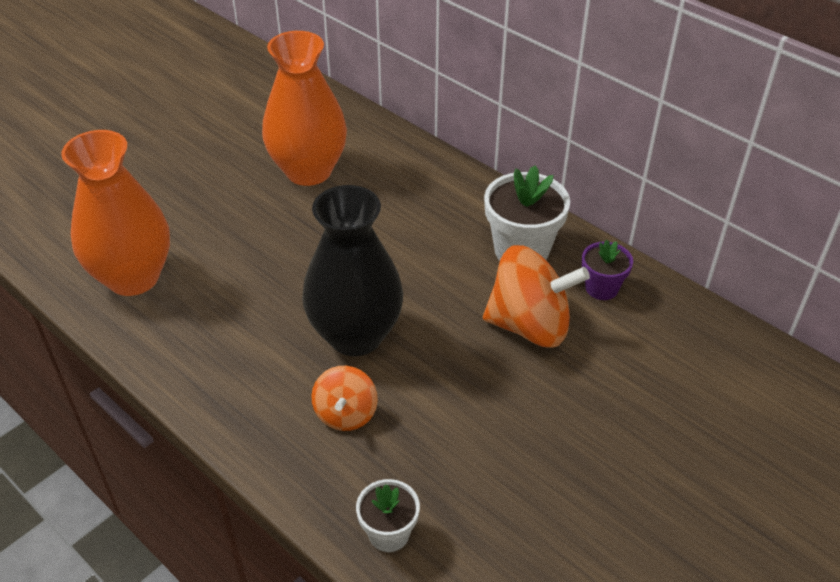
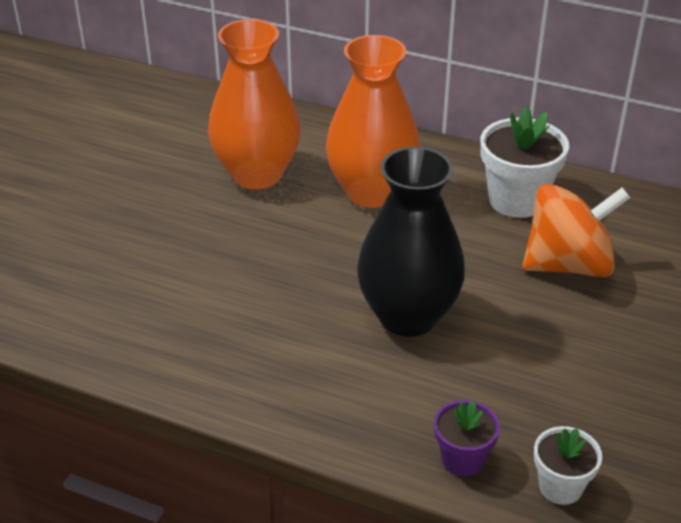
camera: 20 degrees left, 5 degrees down
orange vase [61,130,170,296] -> orange vase moved to [326,35,420,208]
orange spinning top [311,366,378,431] -> none
purple flower pot [582,240,633,300] -> purple flower pot moved to [434,400,500,476]

